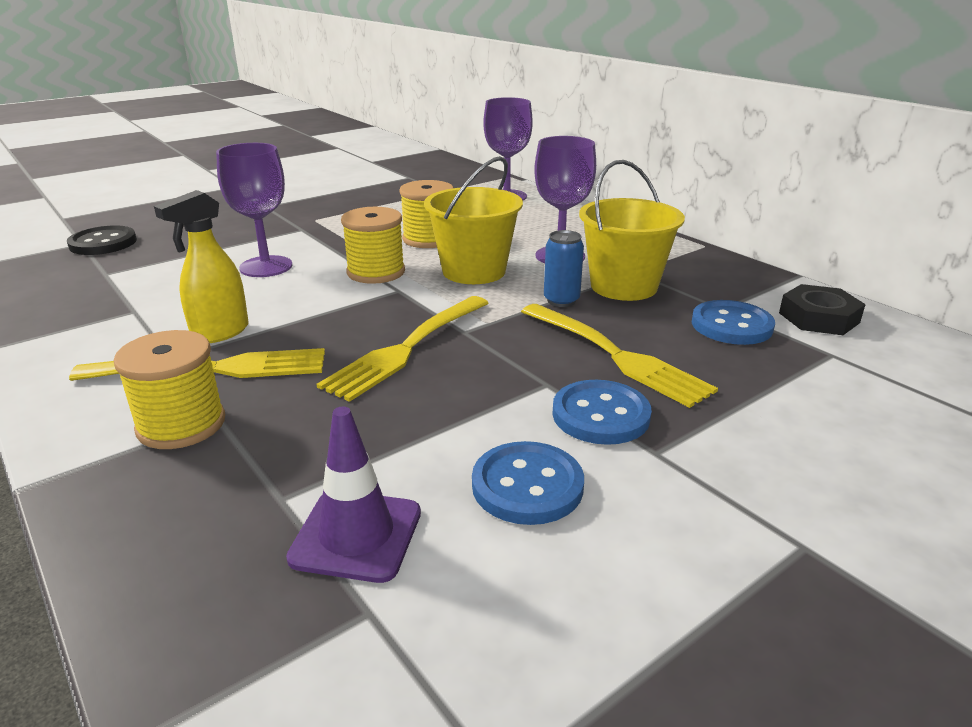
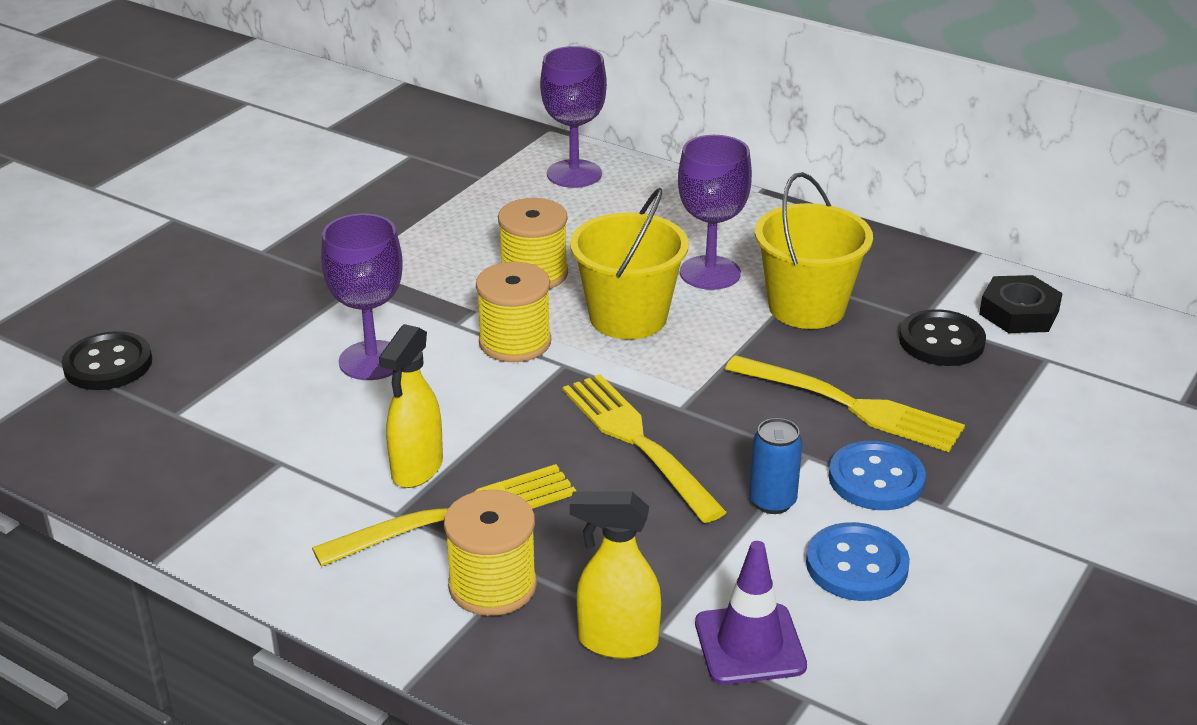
camera: 20 degrees left, 5 degrees up
yellow fork [317,296,488,402] -> yellow fork turned 135 degrees clockwise [563,374,727,523]
blue can [544,230,584,307] -> blue can moved to [749,418,802,514]
blue button [692,300,775,345] -> black button [899,309,986,366]
none -> yellow spray bottle [570,491,661,659]

